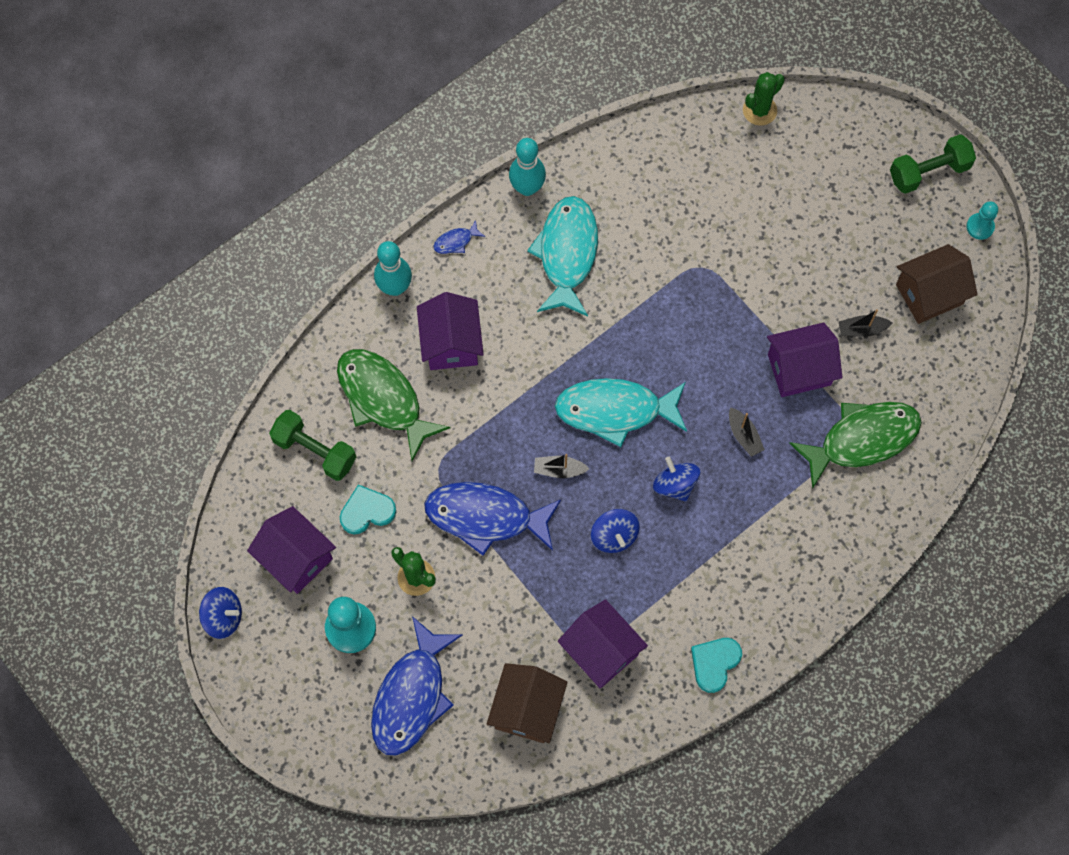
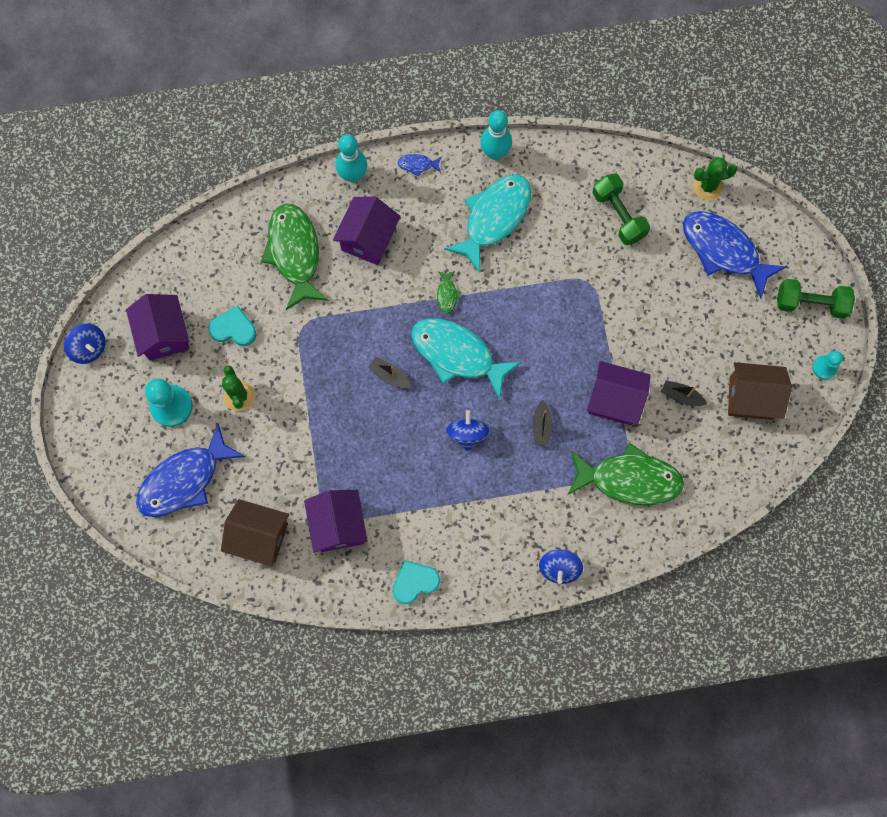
camera: 30 degrees right, 5 degrees up
green dumbbell [269,410,356,481] -> green dumbbell moved to [593,173,650,245]
blue fish [424,482,561,556] -> blue fish moved to [683,211,787,299]
brown house [487,663,567,743] -> brown house turned 60 degrees clockwise [221,499,289,567]
blue spinning top [591,509,640,553] -> blue spinning top moved to [539,549,583,584]
none -> green fish [437,271,461,314]

